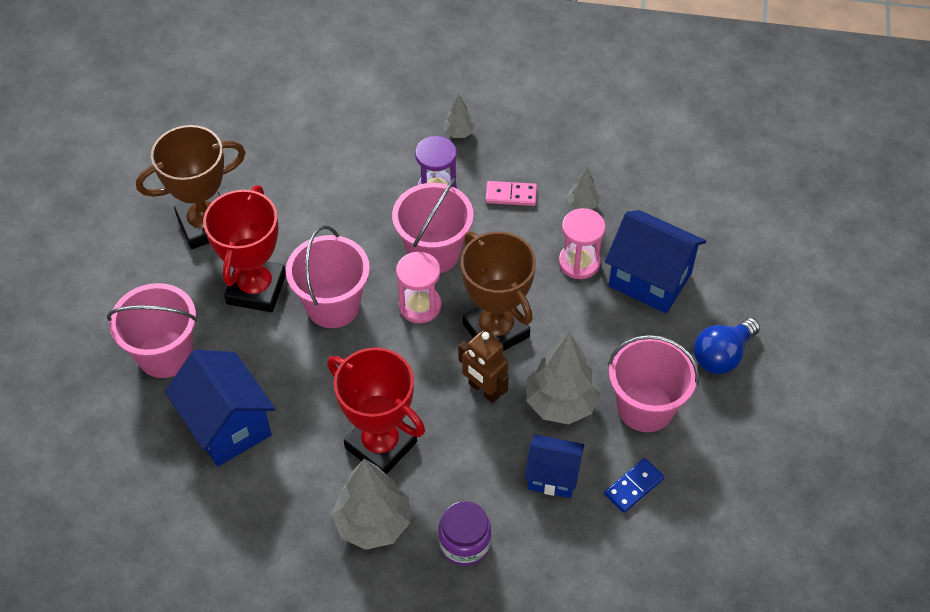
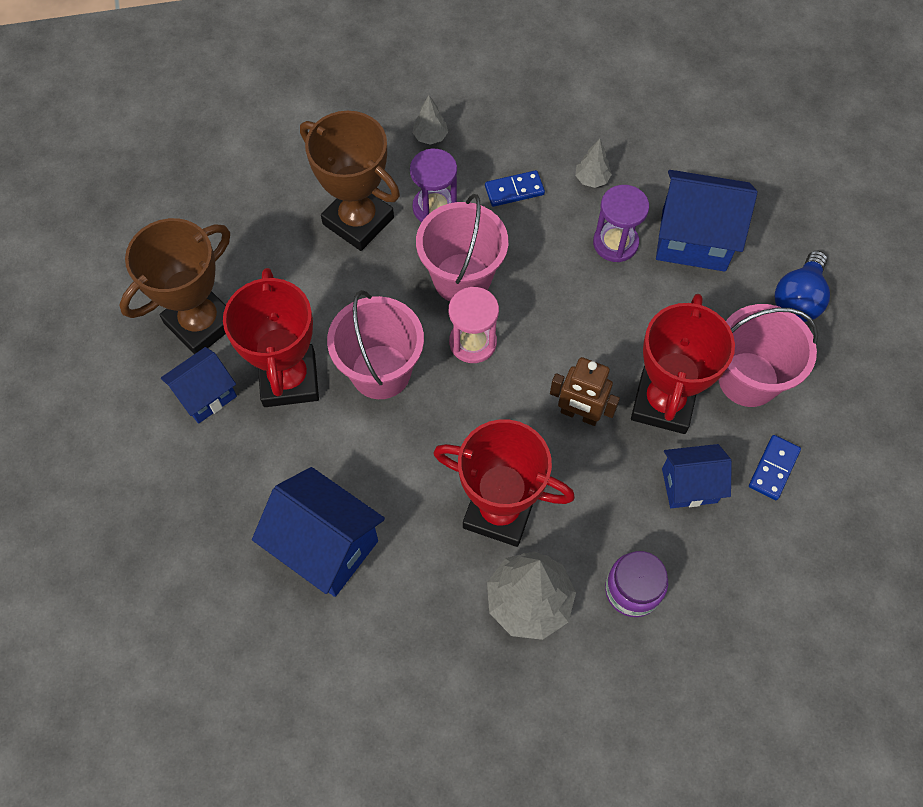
camera: 20 degrees left, 10 degrees up
pink bucket [107,283,198,378] -> none
brown trophy [461,231,536,351] -> brown trophy moved to [300,111,400,251]
pink domino [485,181,537,206] -> blue domino [485,170,545,207]
grey tree [526,332,601,425] -> red trophy [631,294,735,434]
pink hourglass [559,208,606,279] -> purple hourglass [593,185,649,262]
none -> blue house [161,347,237,424]

